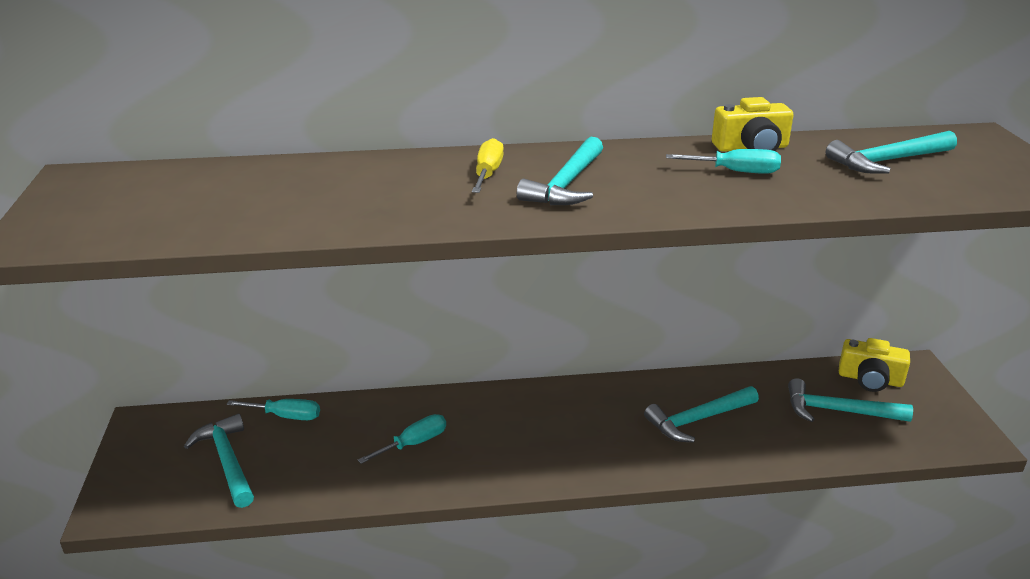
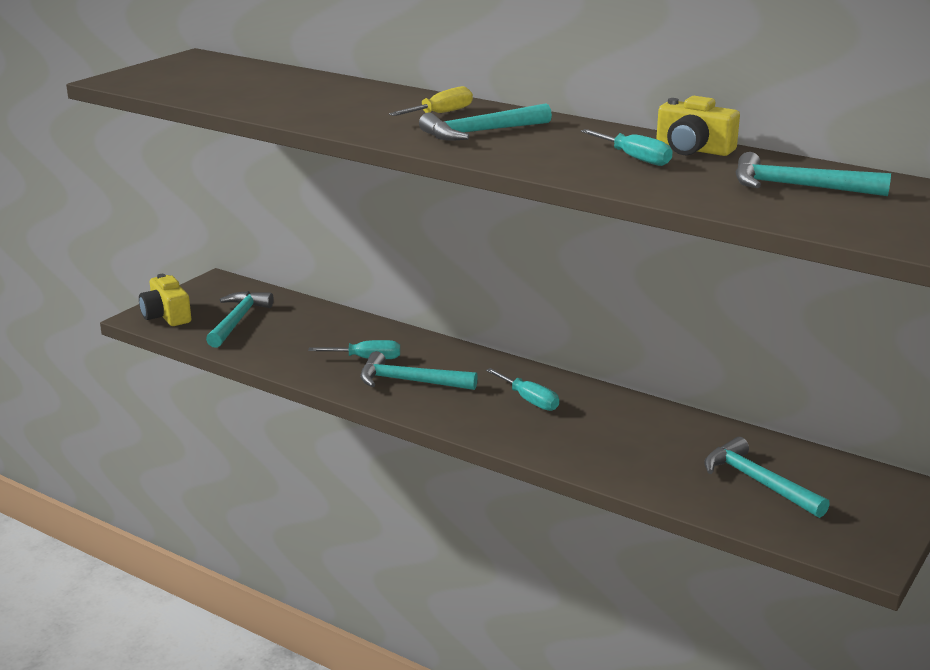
camera: 40 degrees right, 5 degrees down
turquoise screwdriver [226,399,320,420] -> turquoise screwdriver moved to [486,368,559,411]
turquoise hammer [644,386,759,442] -> turquoise hammer moved to [360,351,478,390]
yellow camera [839,338,910,392] -> yellow camera moved to [139,274,191,326]

